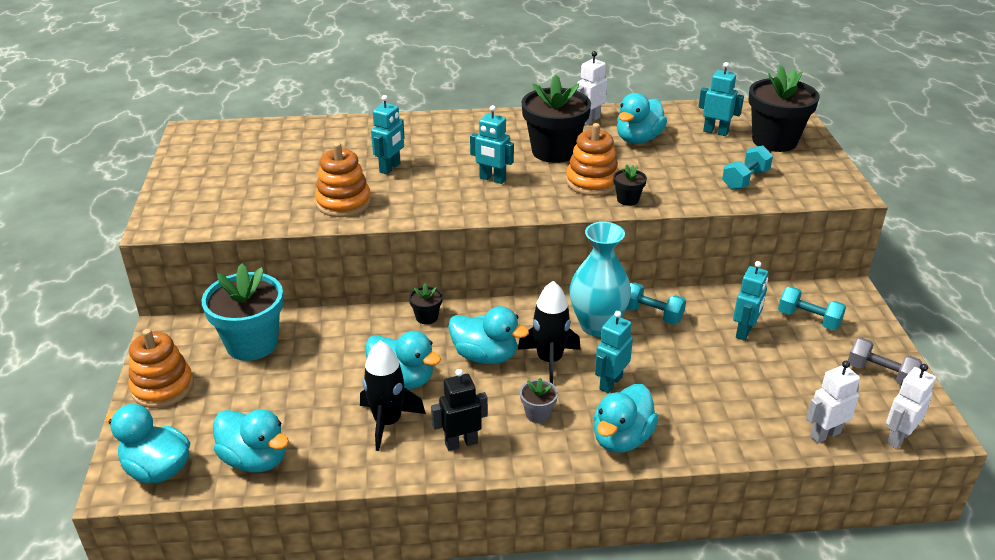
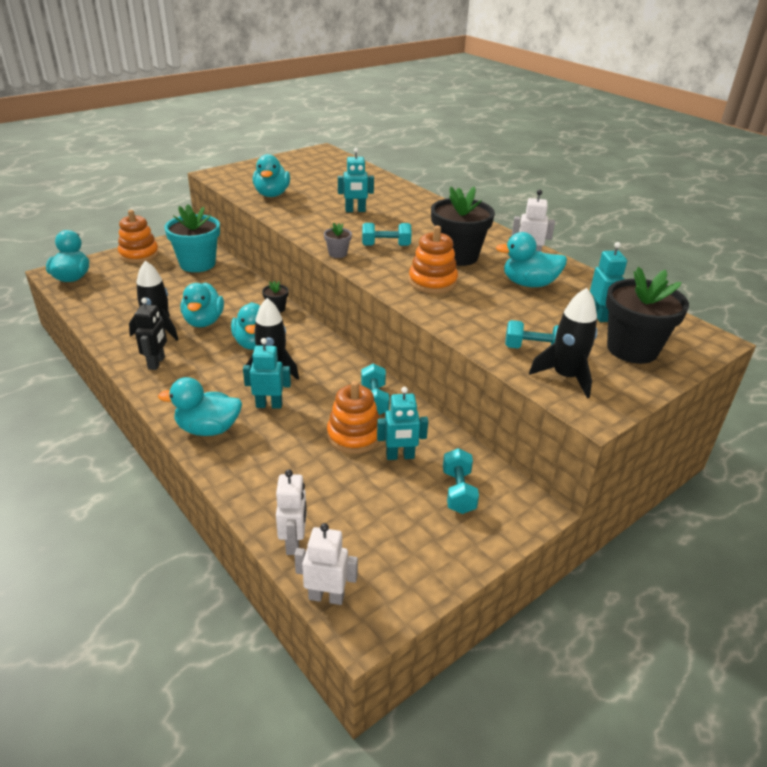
camera: 55 degrees right, 0 degrees up
turquoise duck [213,409,289,473] -> turquoise duck moved to [253,154,290,197]
orange stacking toy [315,142,371,217] -> orange stacking toy moved to [327,381,380,454]
black robot [431,369,488,451] -> black robot turned 60 degrees clockwise [134,298,167,370]
turquoise robot [470,105,514,184] -> turquoise dumbbell [362,223,412,246]
grey flower pot [520,378,558,423] -> grey flower pot moved to [324,223,352,258]
turquoise vase [569,222,631,337] -> none
black flower pot [613,164,647,206] -> none
white robot [806,361,860,443] -> white robot turned 60 degrees clockwise [276,469,307,555]
grey dumbbell [848,338,922,385] -> none
none -> black rocket [529,288,597,398]

